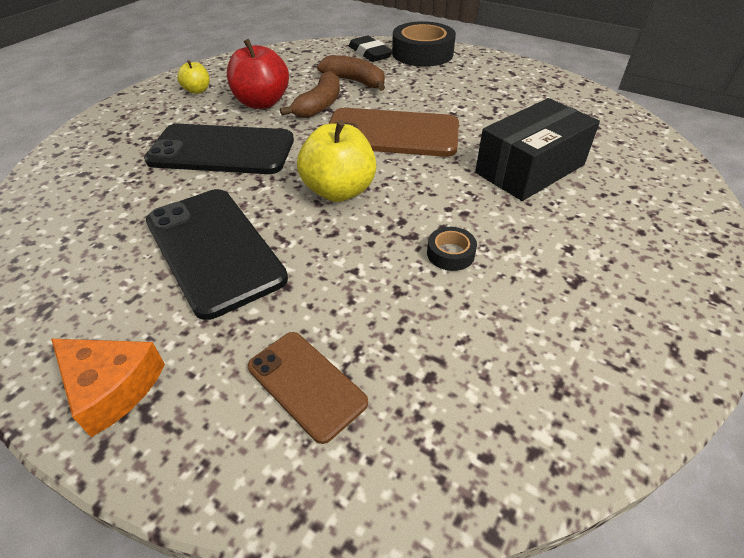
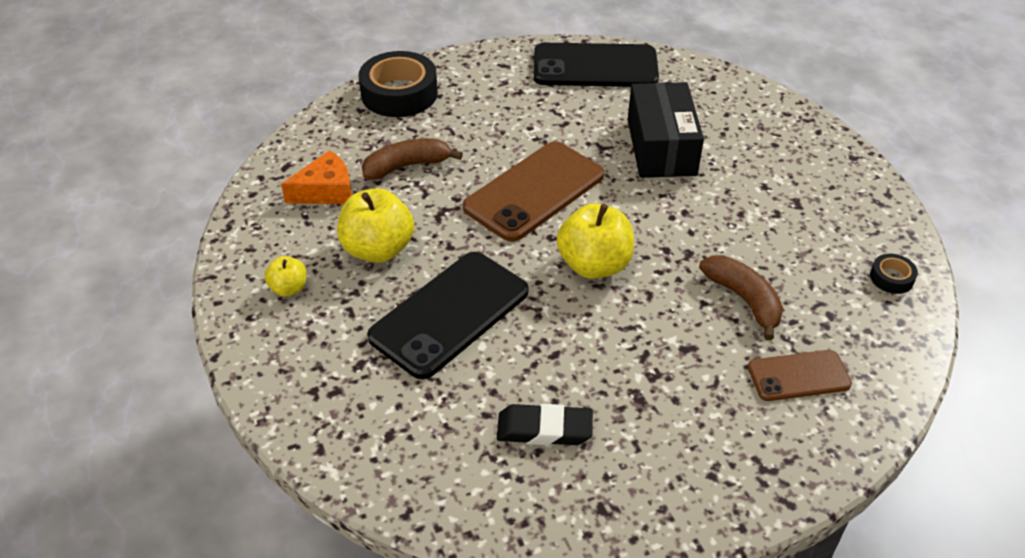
camera: 55 degrees left, 0 degrees up
orange cheese [51,339,165,437] -> orange cheese moved to [281,150,352,204]
black phone [146,189,288,320] -> black phone moved to [534,43,659,87]
red apple [227,39,289,109] -> yellow apple [337,188,414,263]
brown banana [280,71,340,118] -> brown banana moved to [699,255,783,341]
black eraser [349,36,393,62] -> black eraser moved to [497,404,593,445]
black tape [427,227,477,271] -> black tape moved to [870,254,918,294]

